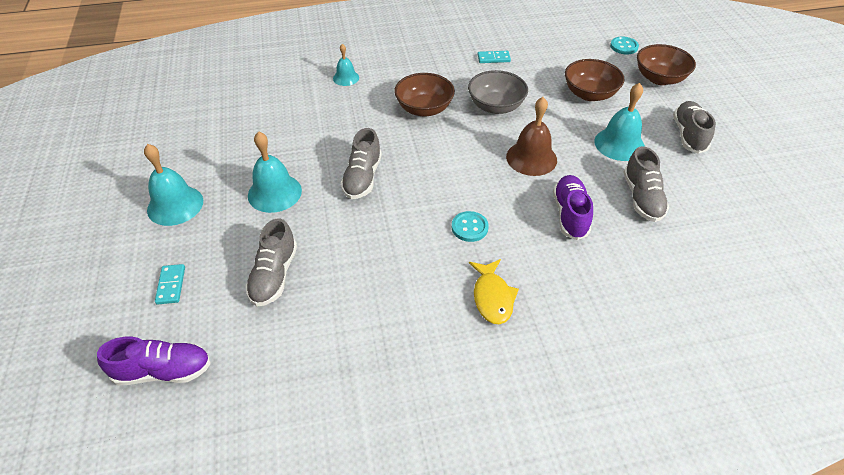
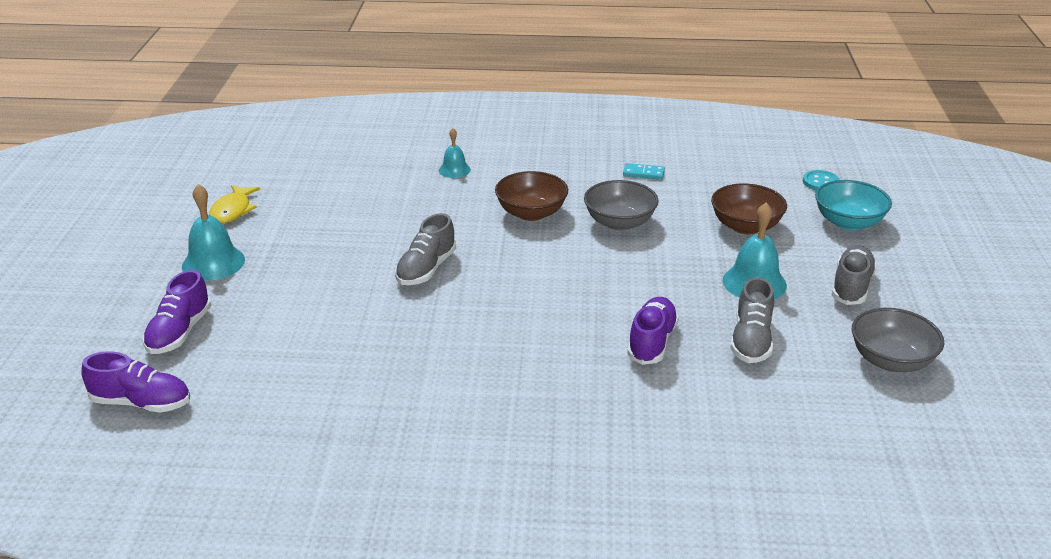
camera: 15 degrees right, 15 degrees down
turquoise domino [155,264,185,305] -> purple shoe [143,270,211,354]
grey shoe [245,218,297,306] -> none
turquoise bell [248,131,302,213] -> none
turquoise button [452,211,489,242] -> none
yellow fish [469,259,519,324] -> yellow fish moved to [209,185,260,224]
brown bell [506,97,557,176] -> none
brown bowl [637,44,696,85] -> turquoise bowl [815,180,892,230]
none -> grey bowl [852,308,944,372]

